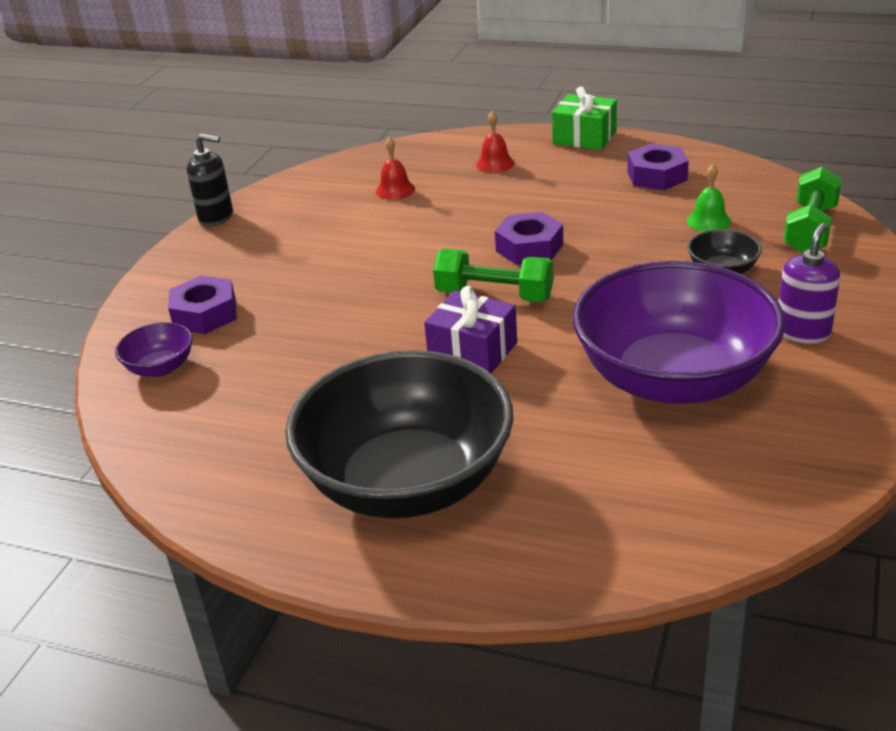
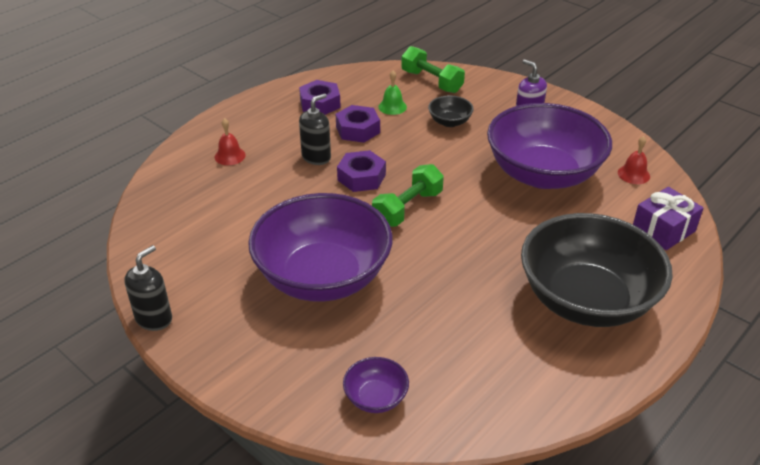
camera: 70 degrees left, 5 degrees up
purple nut [168,276,237,334] -> purple nut moved to [336,105,380,143]
red bell [376,137,415,200] -> red bell moved to [618,136,650,184]
purple gift [424,286,517,373] -> purple gift moved to [633,187,704,250]
green gift [552,87,617,150] -> none
none -> purple bowl [248,193,393,302]
none -> black soap dispenser [299,93,331,165]

